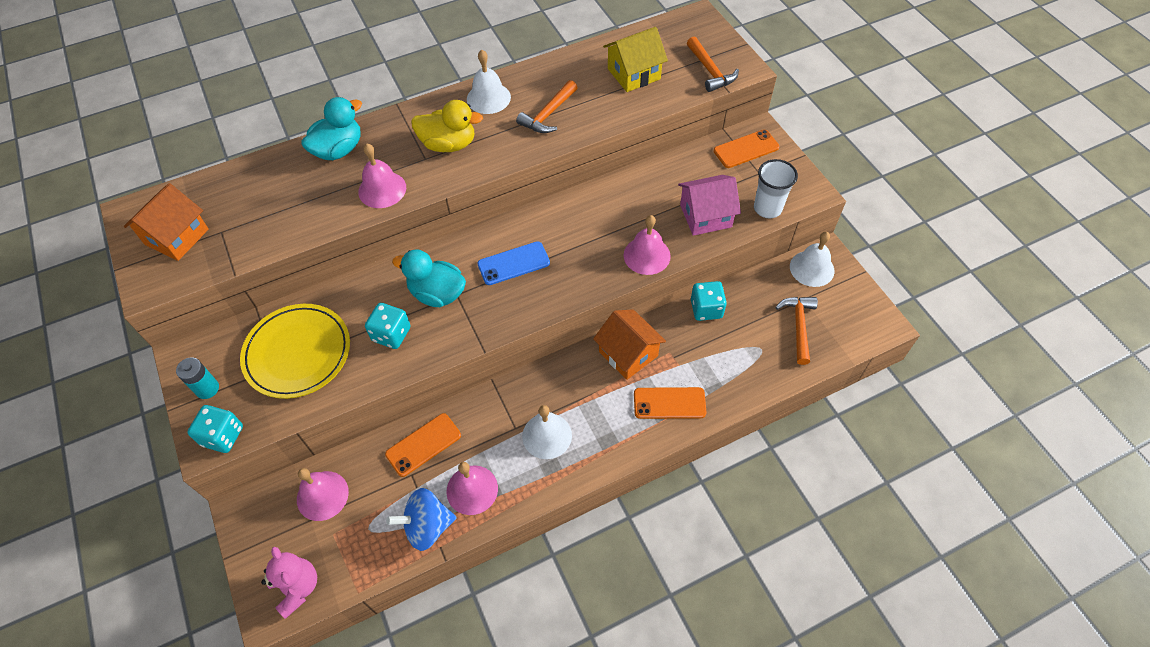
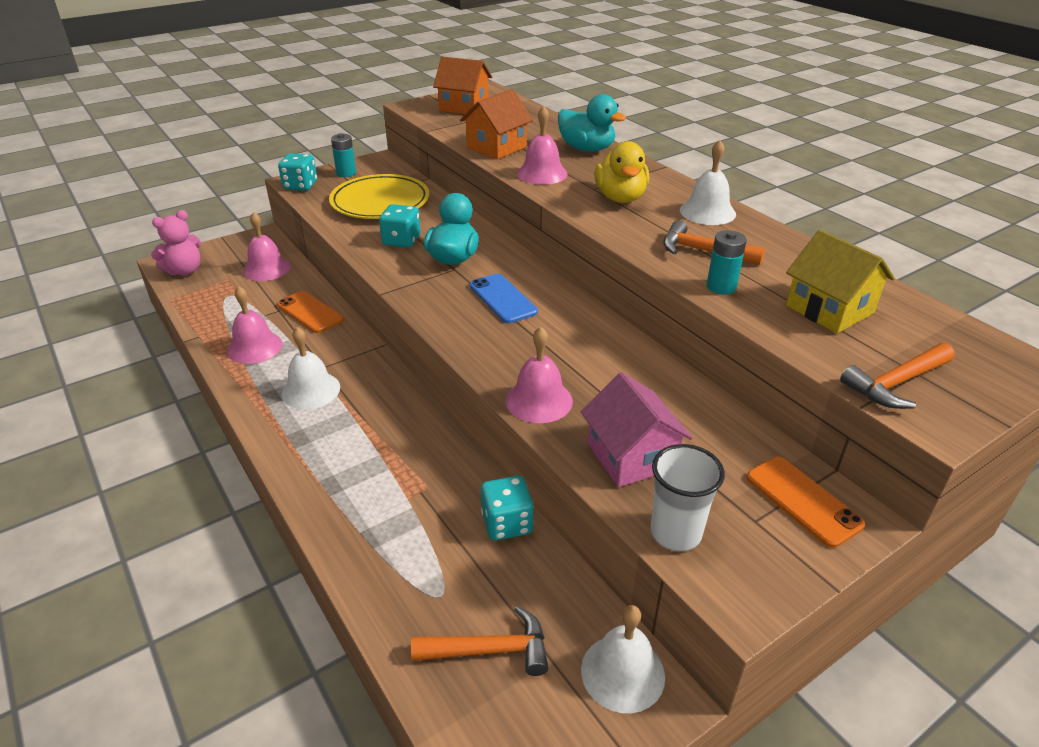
camera: 80 degrees right, 20 degrees down
blue spinning top [386,488,457,551] -> none
orange house [593,309,666,380] -> orange house moved to [460,89,533,159]
orange phone [634,387,706,419] -> none
none -> turquoise battery [707,230,747,295]

